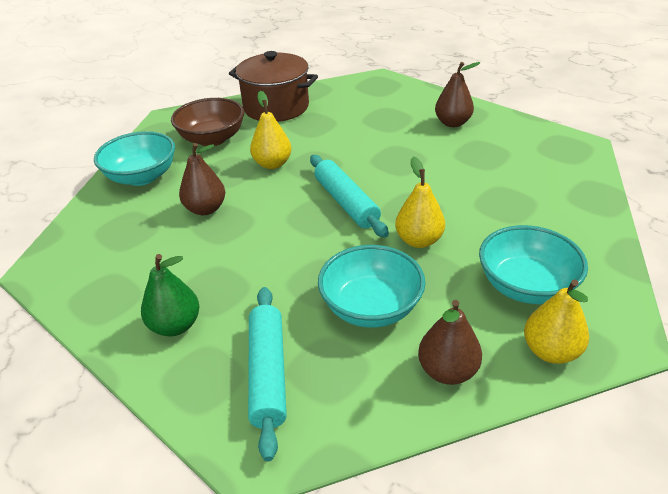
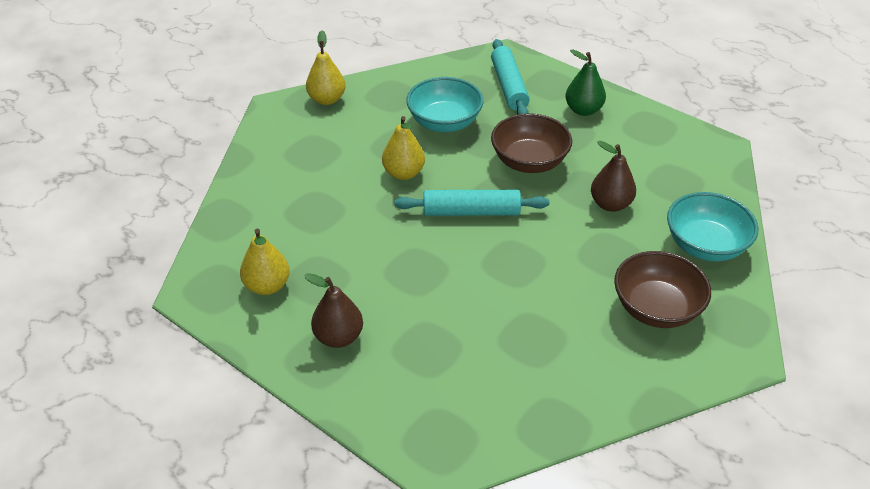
camera: 175 degrees right, 5 degrees up
brown pot [229,51,318,122] -> none
yellow pear [250,91,292,169] -> yellow pear moved to [240,229,290,295]
turquoise rolling pin [310,155,389,238] -> turquoise rolling pin turned 60 degrees counterclockwise [395,190,549,216]
brown pear [418,300,482,385] -> none
turquoise bowl [479,225,588,304] -> none
none -> brown bowl [491,113,572,173]

